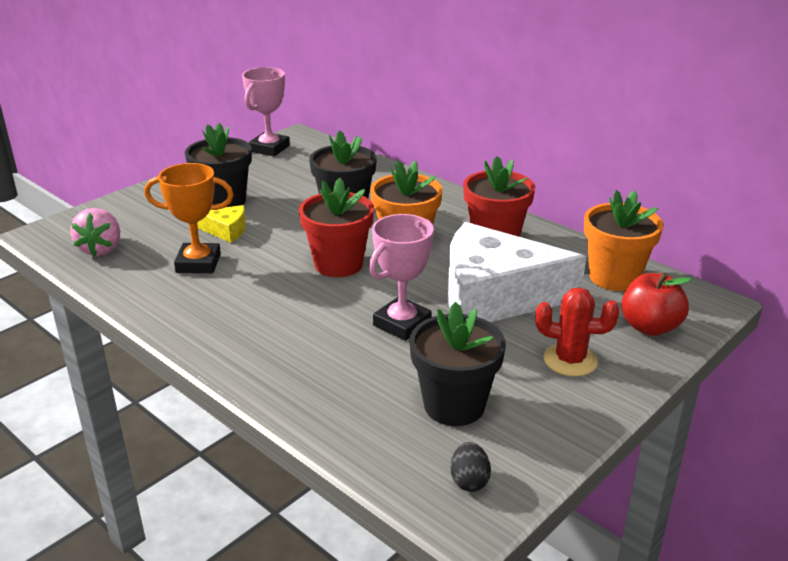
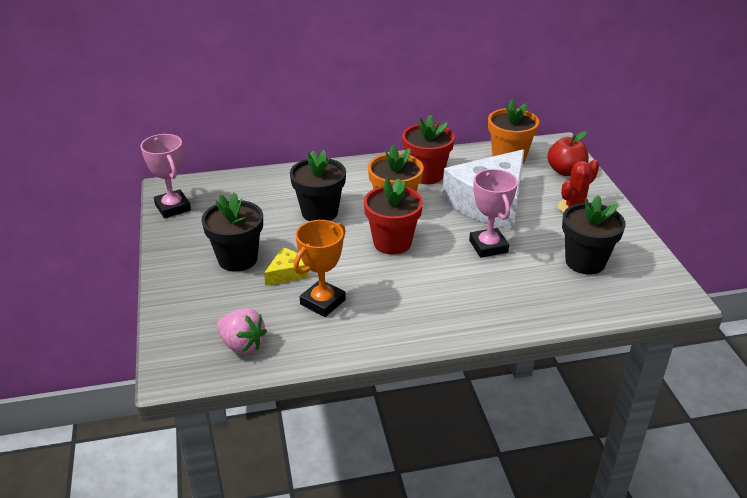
camera: 55 degrees left, 5 degrees up
black egg [450,442,491,492] -> none

